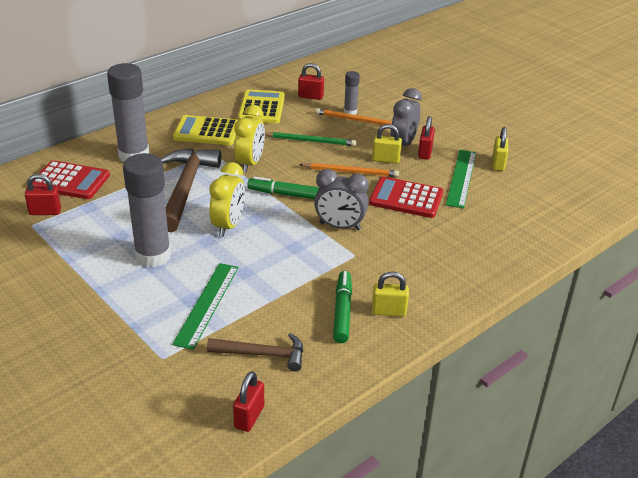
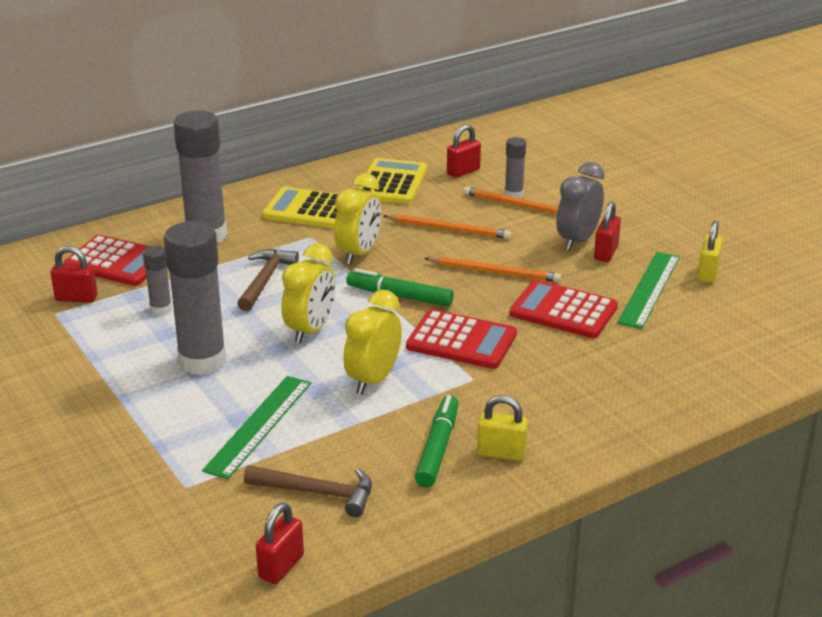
camera: 10 degrees right, 5 degrees down
brown hammer [160,148,221,232] -> brown hammer [237,249,299,311], size x0.60
green pencil [265,132,356,146] -> orange pencil [384,214,511,239]
red padlock [298,63,324,100] -> red padlock turned 60 degrees counterclockwise [447,124,481,178]
grey clock [314,169,369,230] -> red calculator [406,309,517,369]
yellow padlock [372,124,402,164] -> none
none -> grey glue stick [143,245,172,315]
none -> yellow clock [343,290,402,395]

